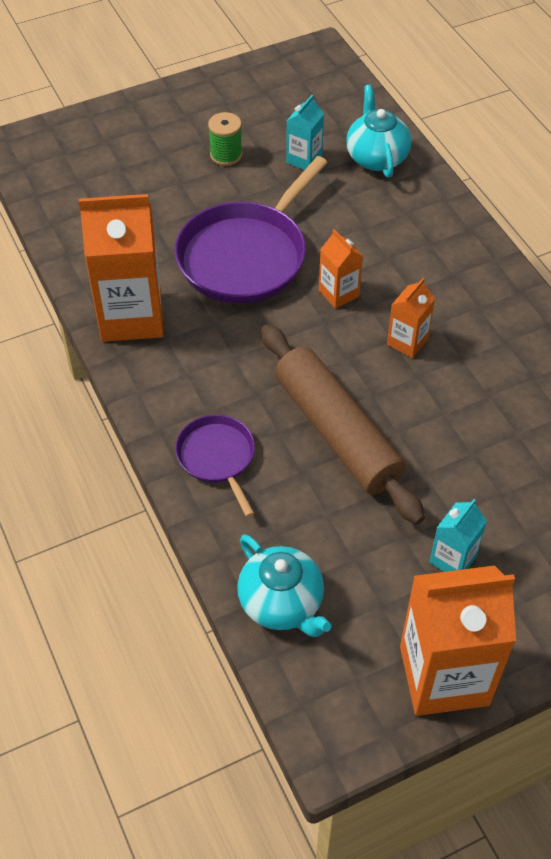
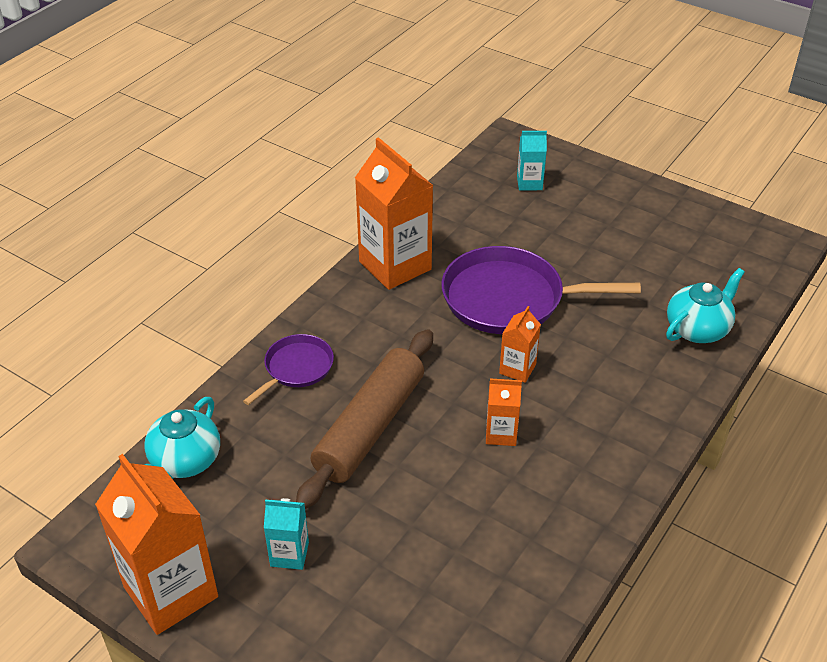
camera: 60 degrees right, 10 degrees down
green spool [208,112,242,166] -> none
turquoise carton [286,95,324,170] -> turquoise carton moved to [517,131,547,191]

